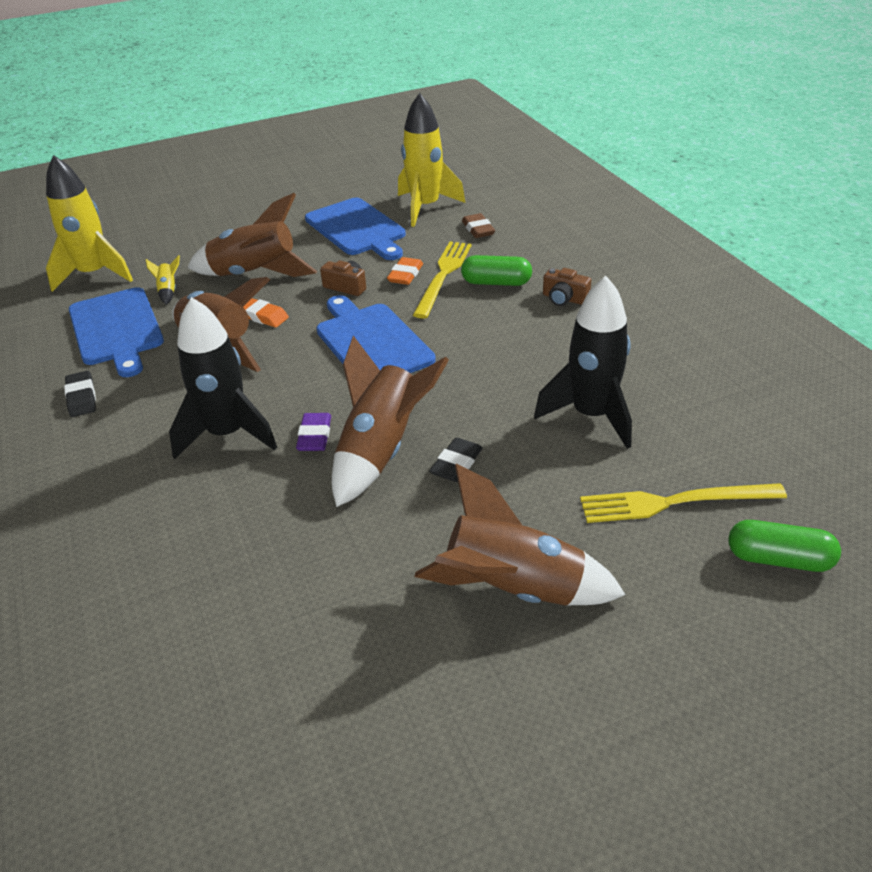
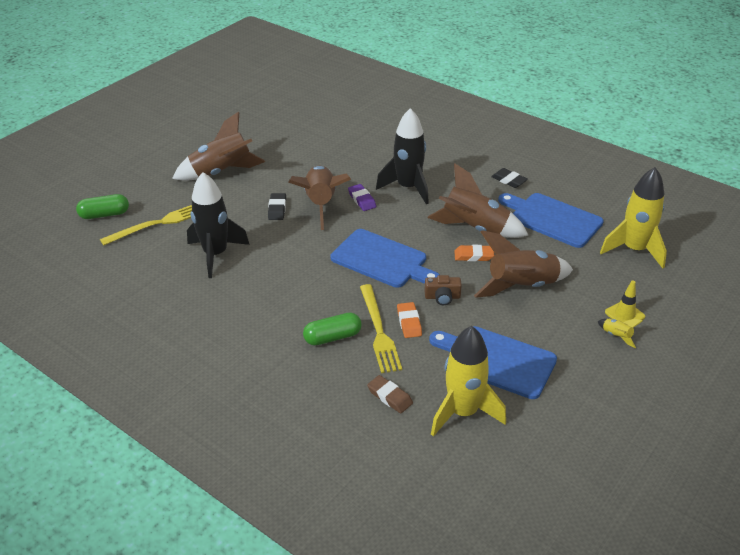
camera: 150 degrees right, 0 degrees up
yellow rocket [146,255,180,305] -> yellow rocket moved to [598,319,643,348]
brown camera [543,268,591,306] -> none
none -> yellow traffic cone [605,280,645,322]

